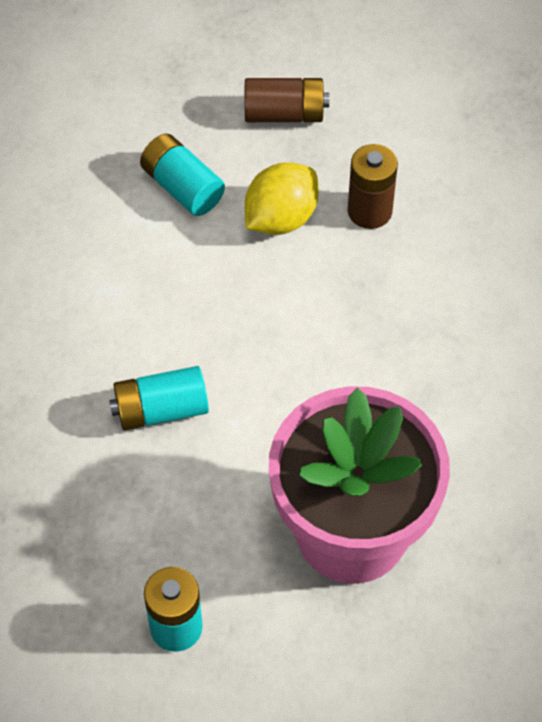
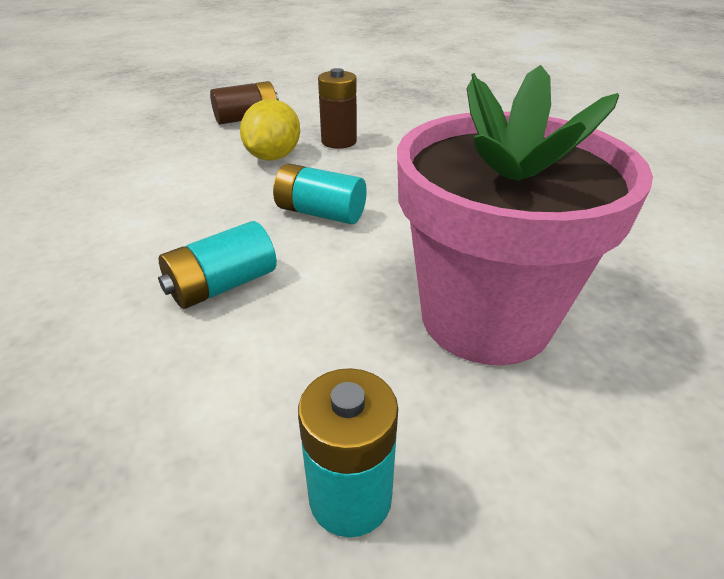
camera: 25 degrees left, 20 degrees down
turquoise battery [140,134,225,216] -> turquoise battery moved to [273,163,367,224]

